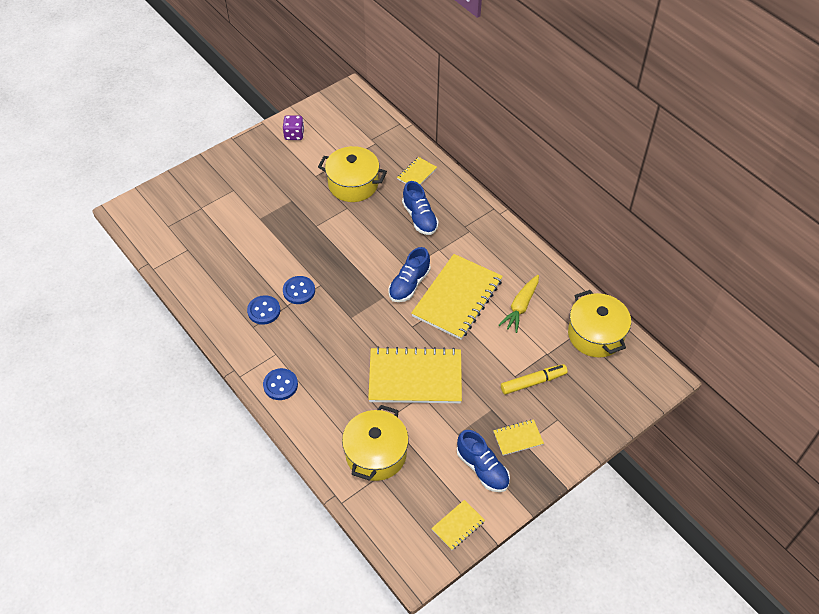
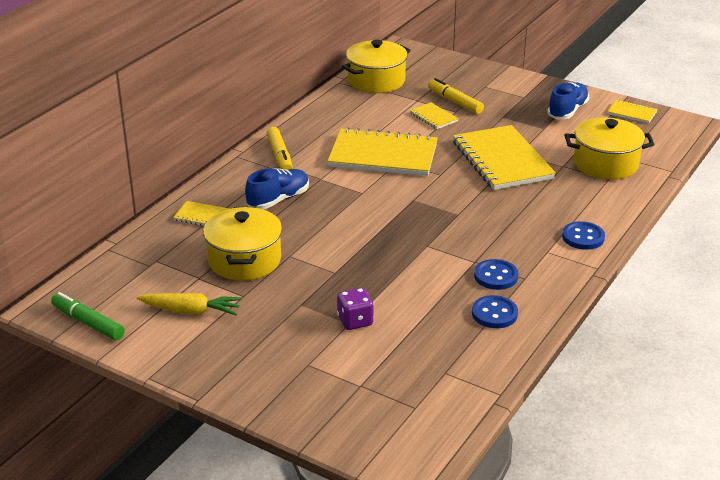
camera: 110 degrees left, 20 degrees down
purple dice [283,115,304,140] -> purple dice moved to [337,288,374,330]
blue button [283,276,315,304] -> blue button moved to [472,295,518,328]
blue shoe [388,247,431,302] -> none
yellow notebook [493,419,544,456] -> yellow notebook moved to [409,102,459,129]
yellow carrot [499,275,539,333] -> yellow carrot moved to [137,293,242,315]
none -> green marker [51,292,125,340]
none -> yellow marker [267,127,293,170]

